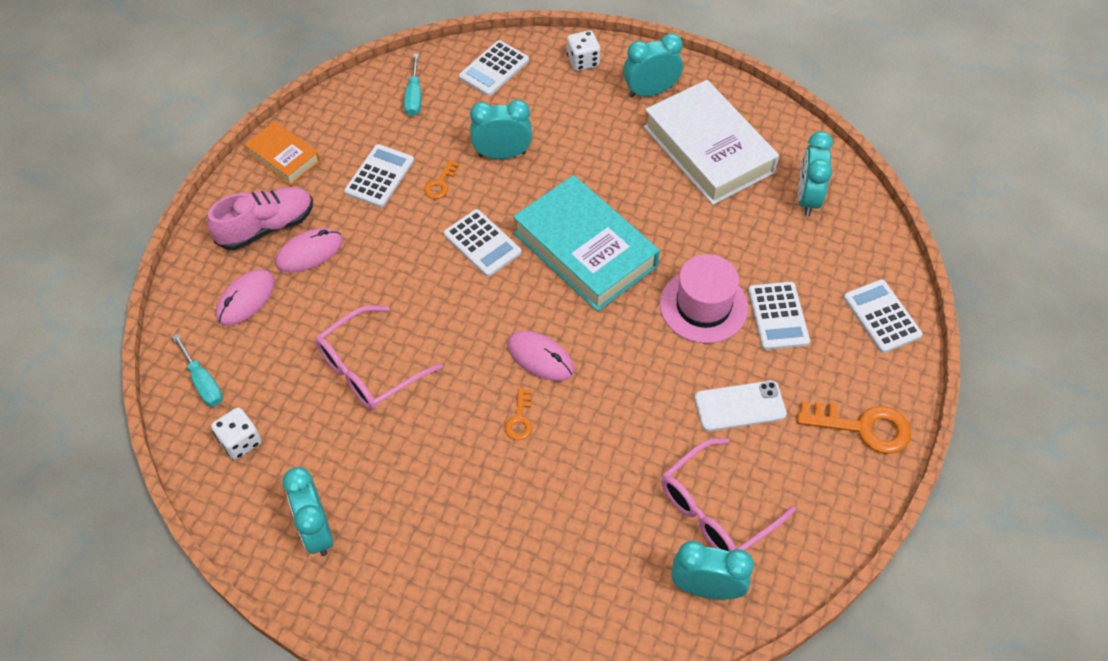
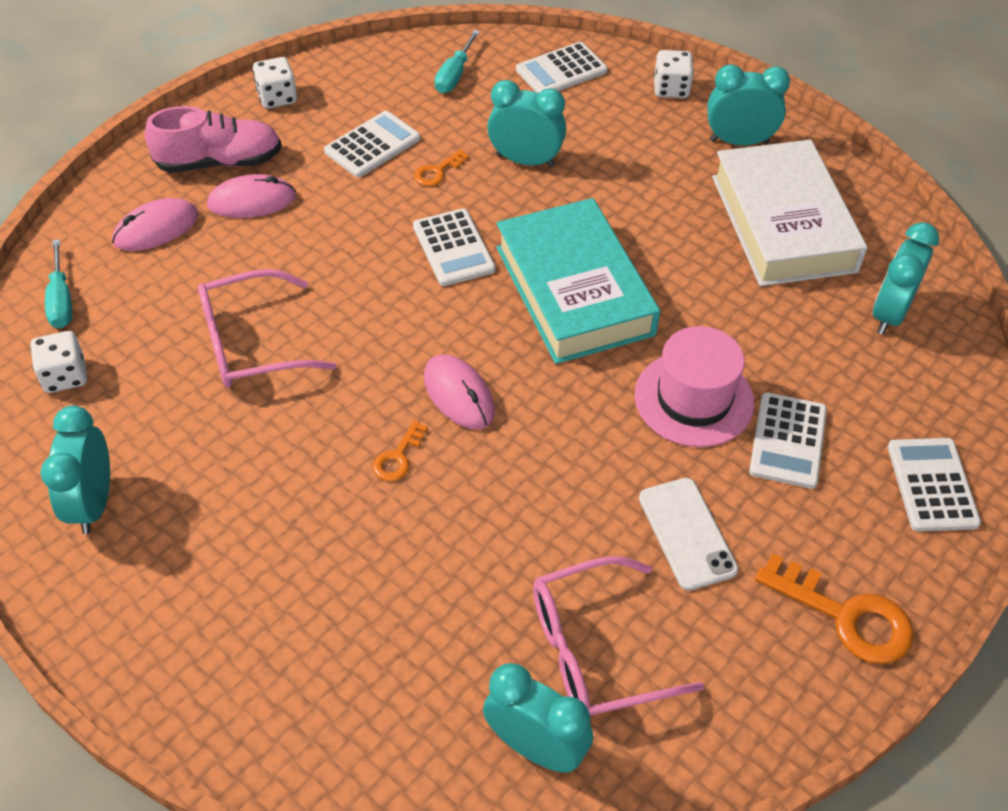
camera: 20 degrees right, 5 degrees down
orange book [244,121,320,185] -> white dice [253,57,297,109]
white phone [695,381,787,431] -> white phone turned 60 degrees clockwise [639,478,738,591]

